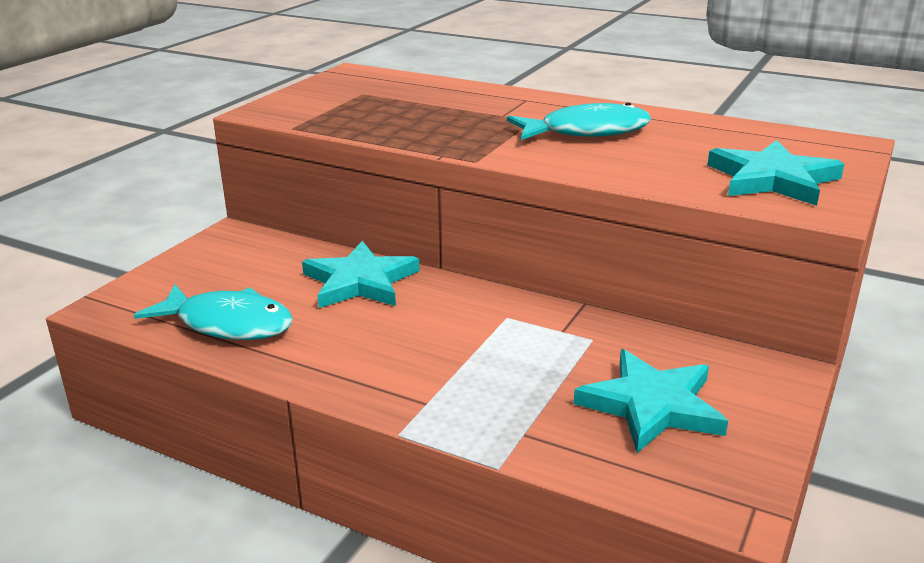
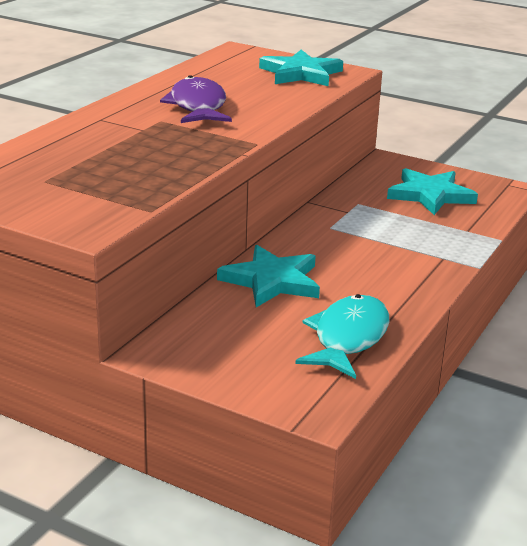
camera: 90 degrees left, 0 degrees up
turquoise fish [507,102,651,140] -> purple fish [160,75,232,123]

